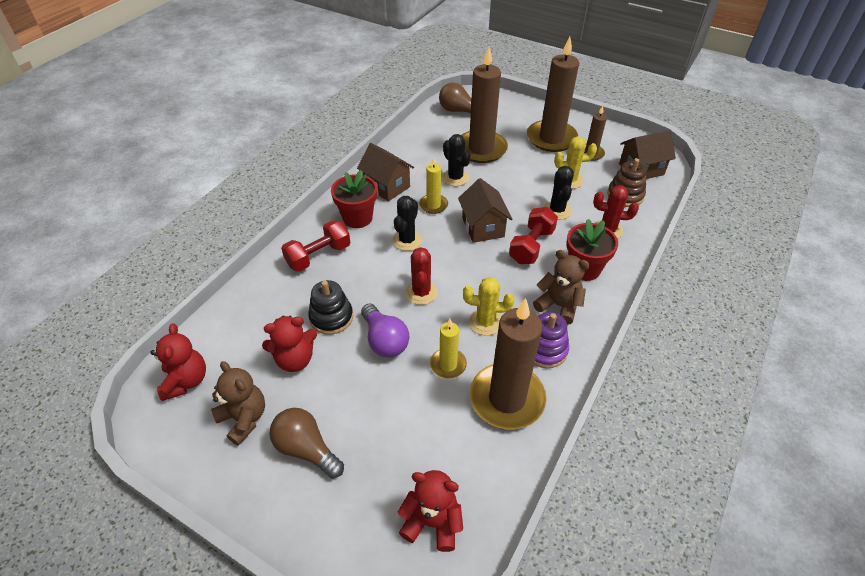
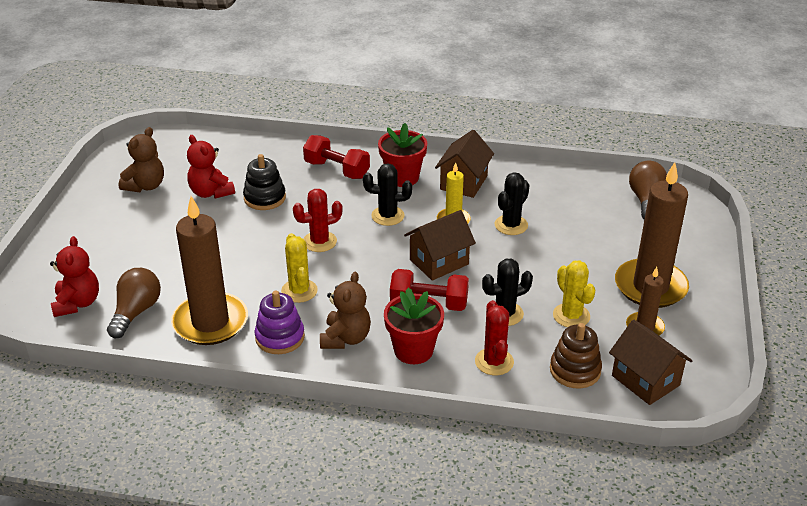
camera: 70 degrees right, 10 degrees down
red teddy bear [150,324,206,401] -> none
brown light bulb [269,408,344,478] -> brown light bulb moved to [107,268,161,338]
purple light bulb [361,304,409,357] -> none
yellow candle [430,319,467,379] -> none
brown candle [462,47,508,163] -> none

